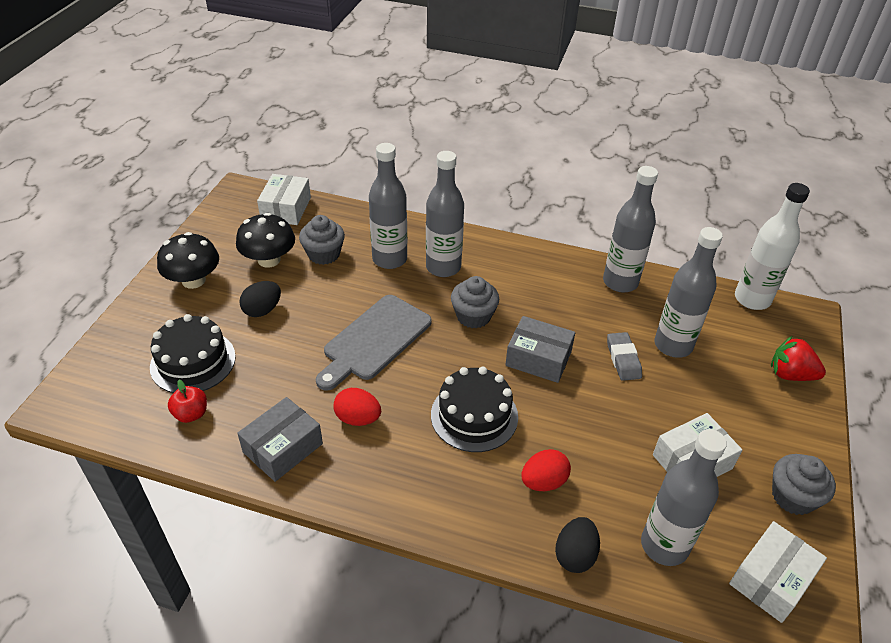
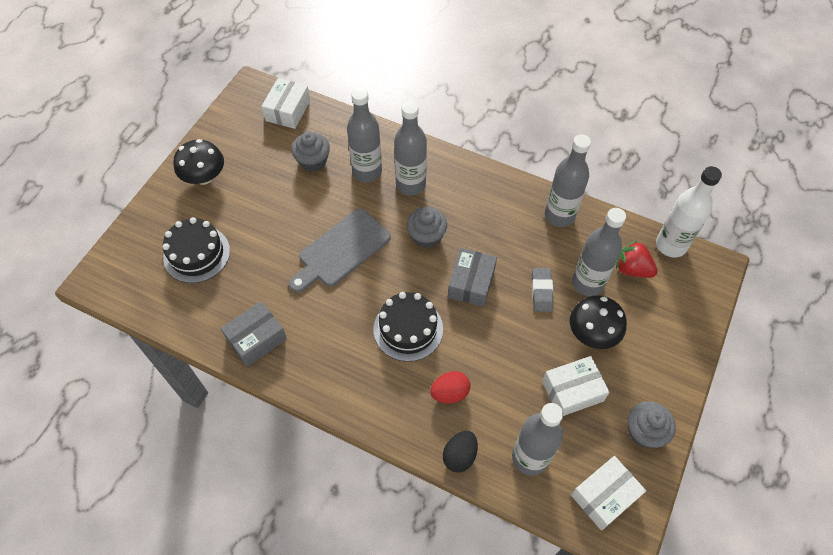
camera: 10 degrees right, 15 degrees up
red apple [168,380,207,423] -> none
black mushroom [236,213,295,268] -> black mushroom moved to [570,295,627,349]
black egg [239,281,281,317] -> none
red egg [333,388,381,426] -> none
grey box [505,316,575,383] -> grey box turned 75 degrees clockwise [448,248,497,307]
red strawberry [771,336,826,381] -> red strawberry moved to [616,240,658,278]

